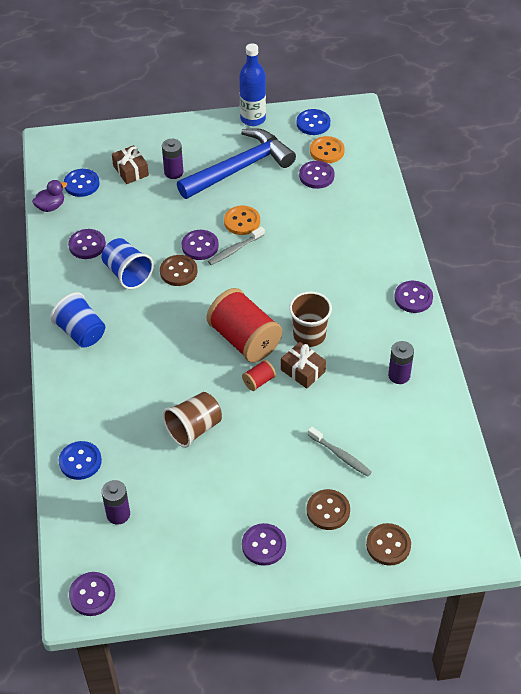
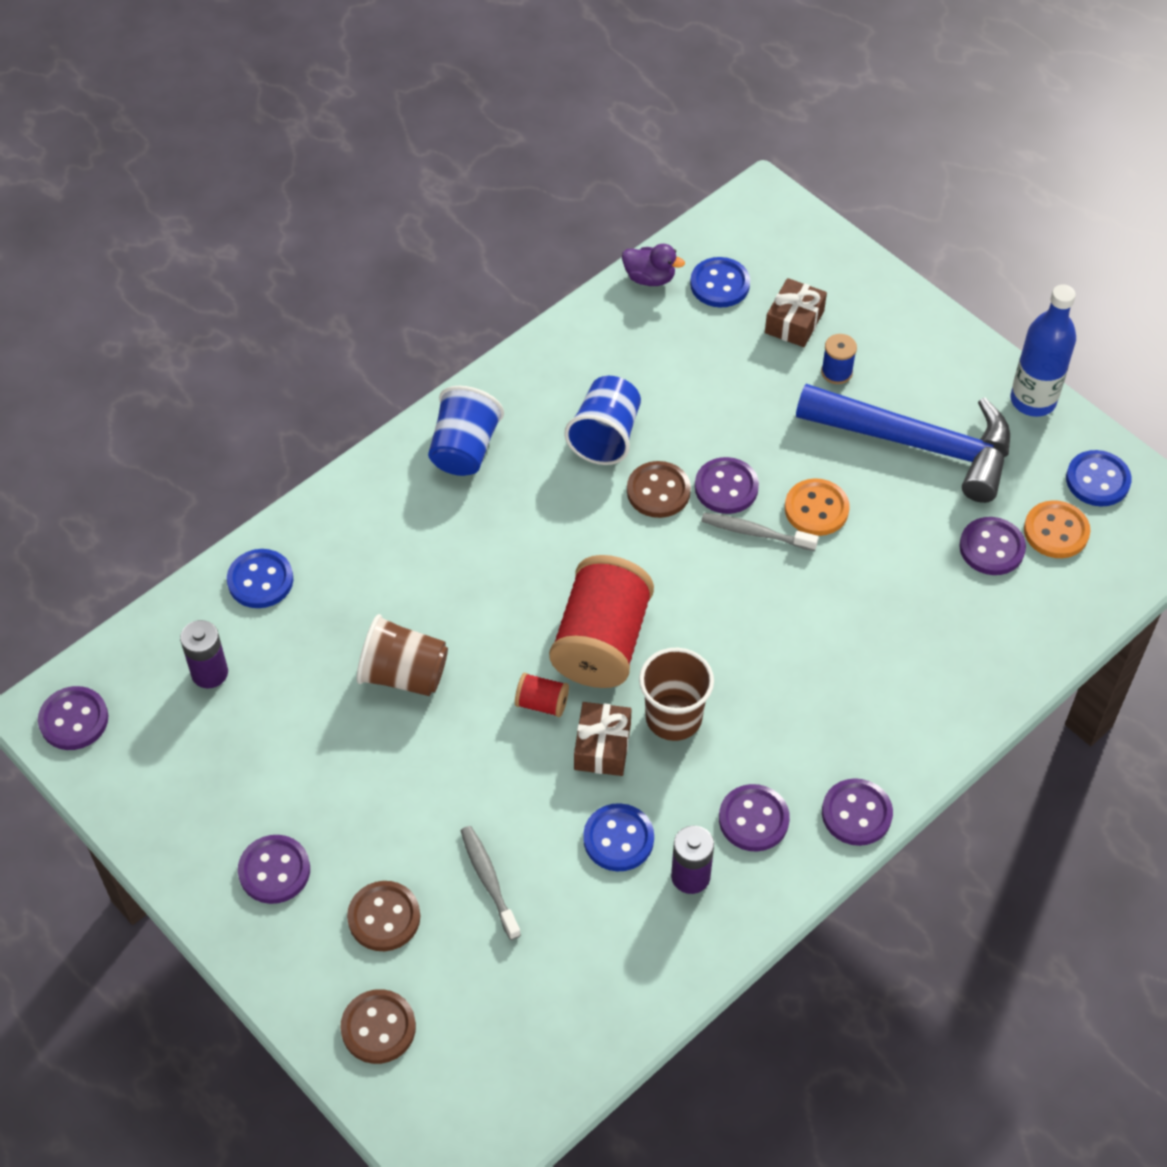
camera: 55 degrees right, 5 degrees up
purple button [68,229,106,259] -> purple button moved to [719,784,790,852]
purple battery [162,139,183,179] -> blue spool [821,334,857,384]
grey toothbrush [308,427,372,477] -> grey toothbrush turned 150 degrees clockwise [460,826,521,940]
none -> blue button [583,803,654,871]

